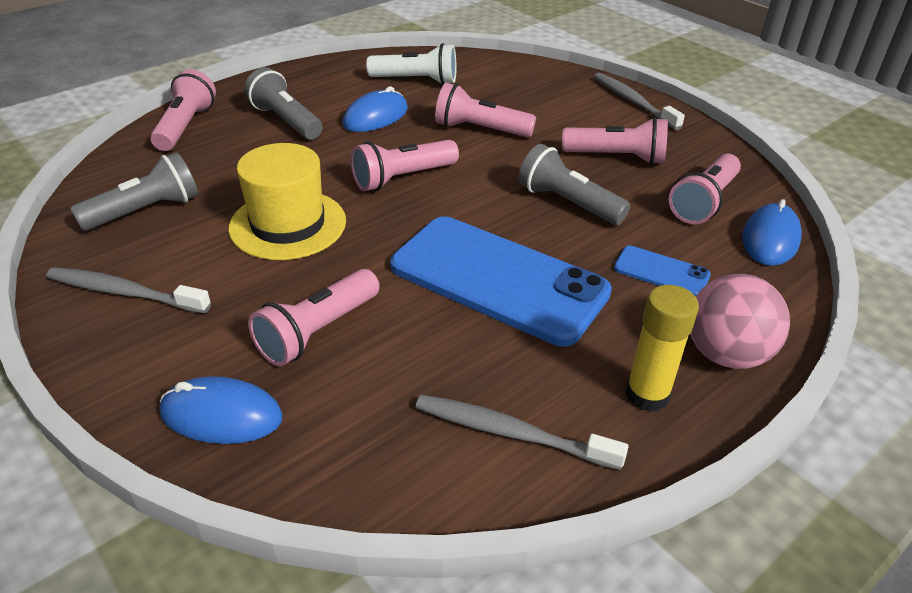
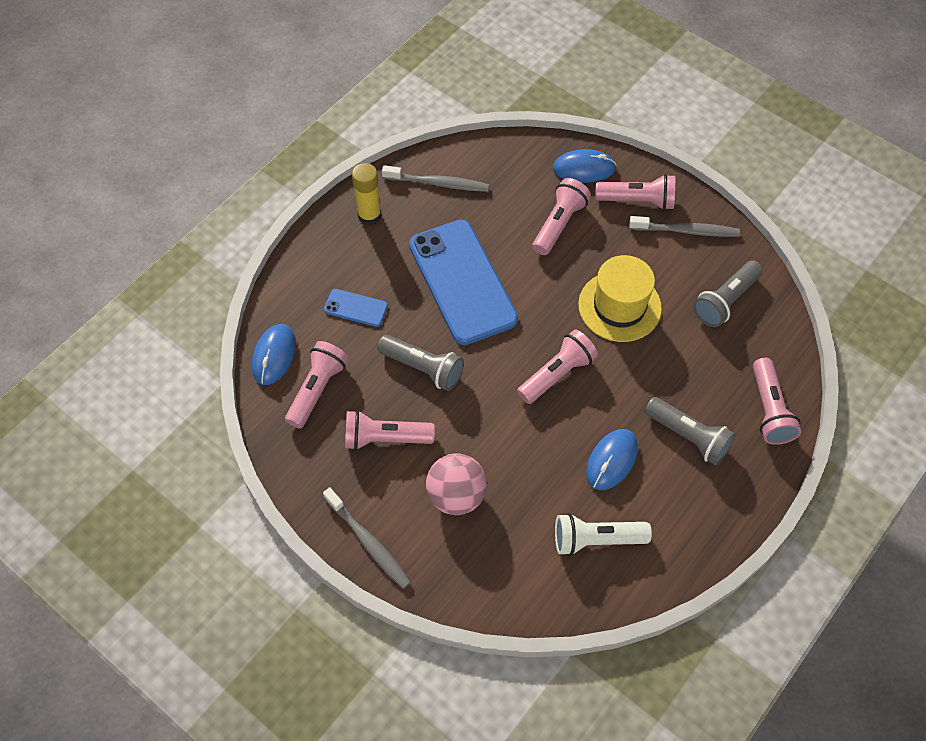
camera: 170 degrees right, 20 degrees up
blue phone [390,217,612,347] -> blue phone turned 45 degrees clockwise [409,220,518,345]
pink flashlight [435,83,536,138] -> pink flashlight moved to [595,174,675,210]
pink ball [691,274,790,369] -> pink ball moved to [426,453,487,515]

